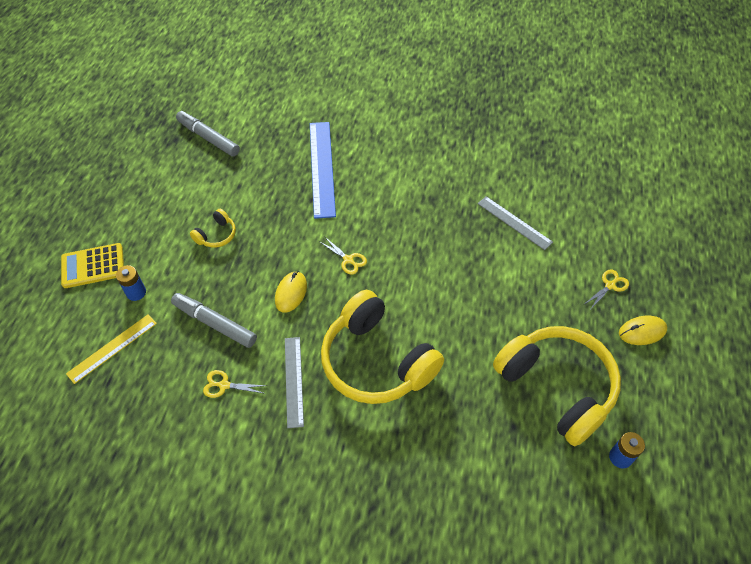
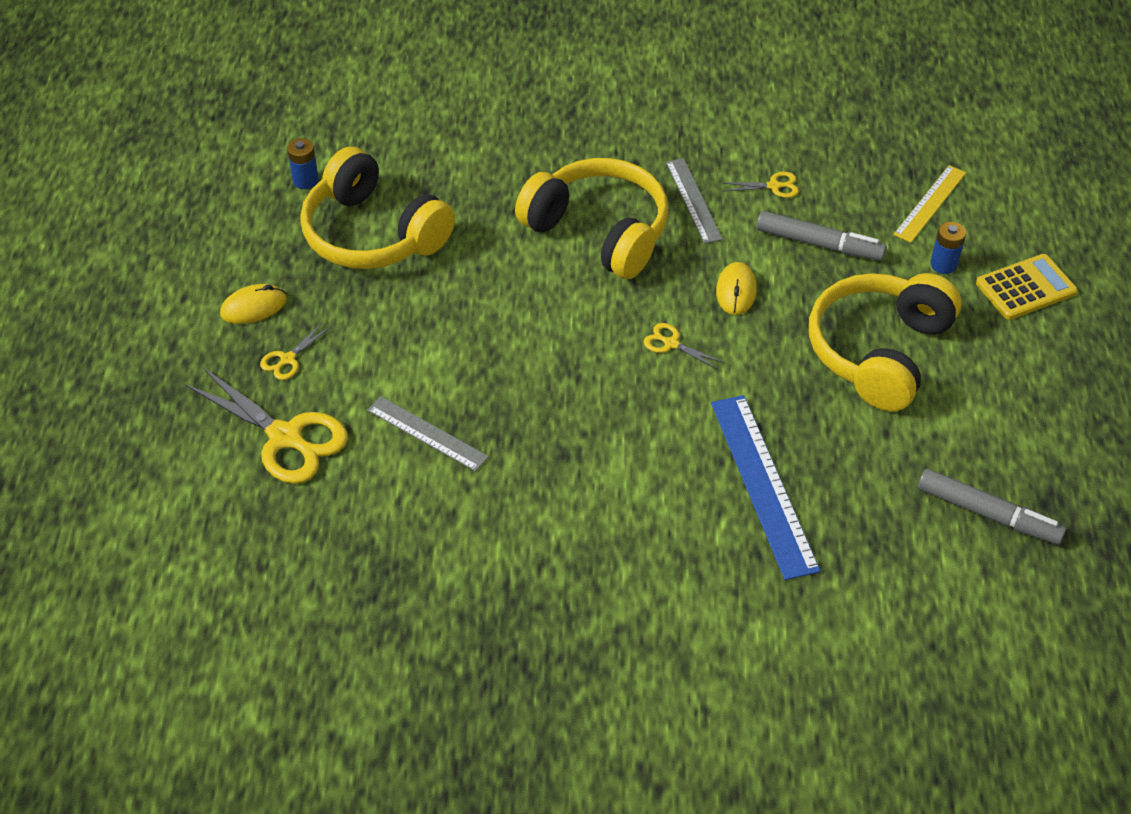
camera: 170 degrees right, 5 degrees down
yellow headphones [190,209,236,248] -> yellow headphones [809,273,962,411], size x2.36
none -> yellow scissors [185,367,348,484]

